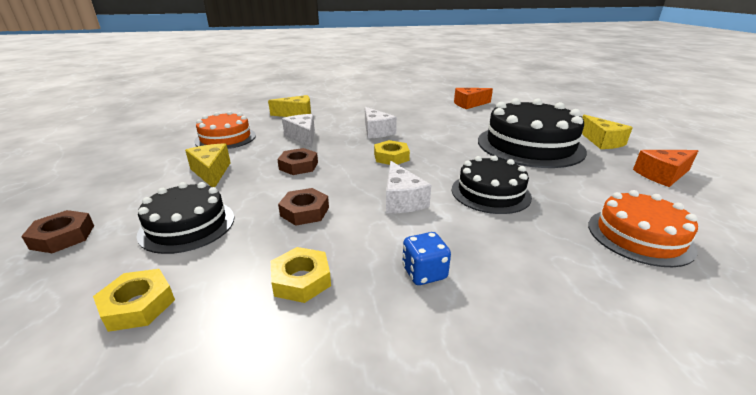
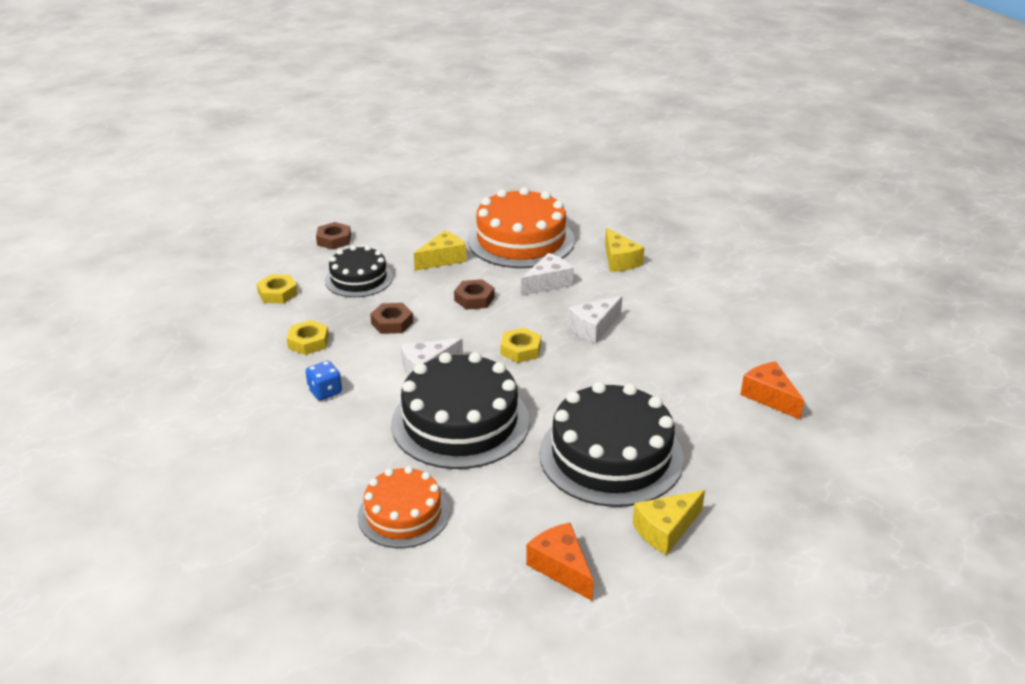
camera: 75 degrees right, 5 degrees up
orange cake [194,111,256,149] -> orange cake [468,187,575,268], size x1.68
black cake [452,156,532,214] -> black cake [391,352,530,469], size x1.68

